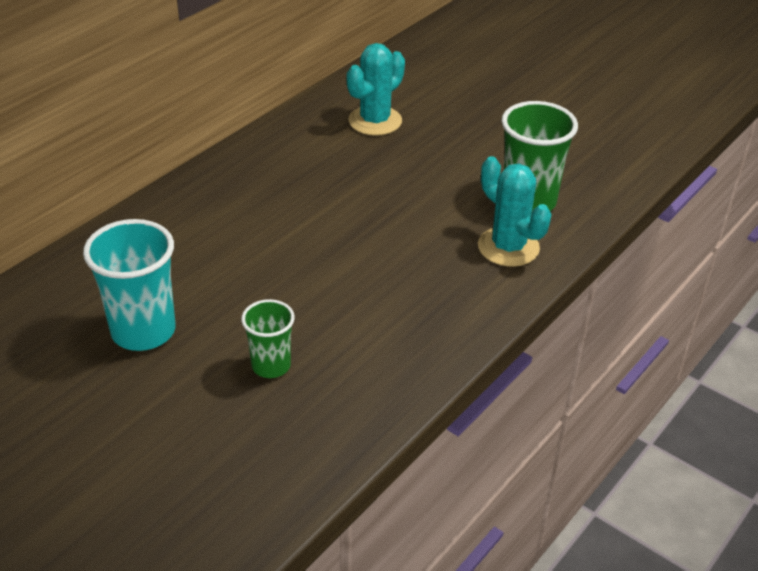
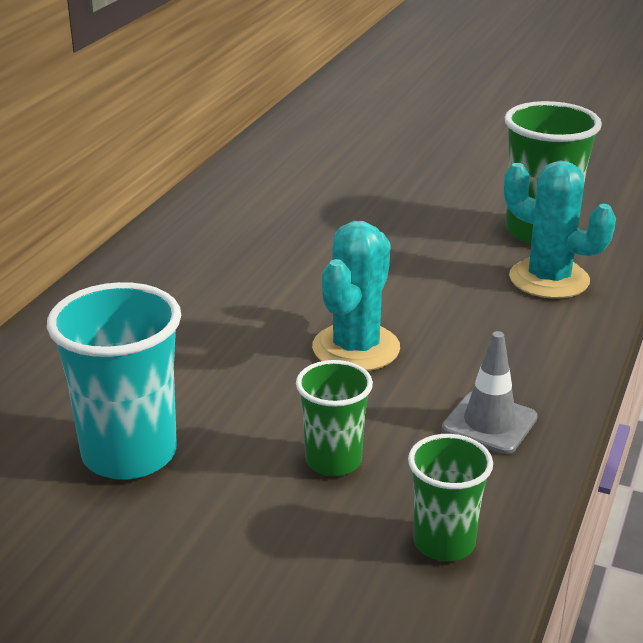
camera: 15 degrees left, 10 degrees down
turquoise cactus [346,43,405,136] -> turquoise cactus moved to [312,221,400,371]
none -> green cup [408,434,493,561]
none -> grey traffic cone [442,331,538,454]

